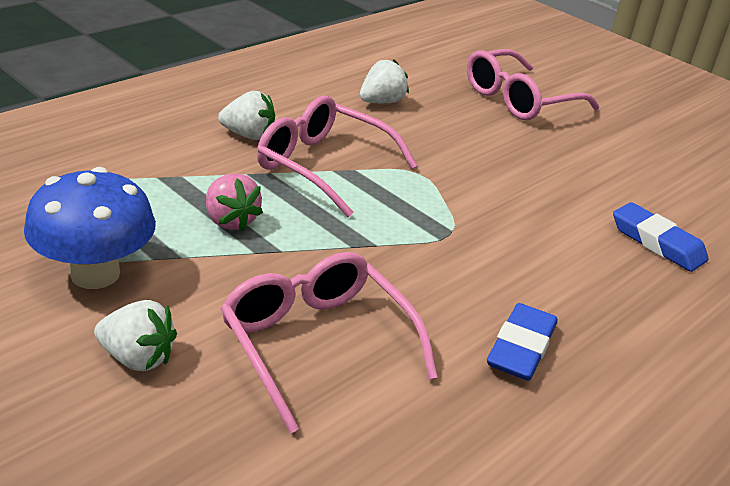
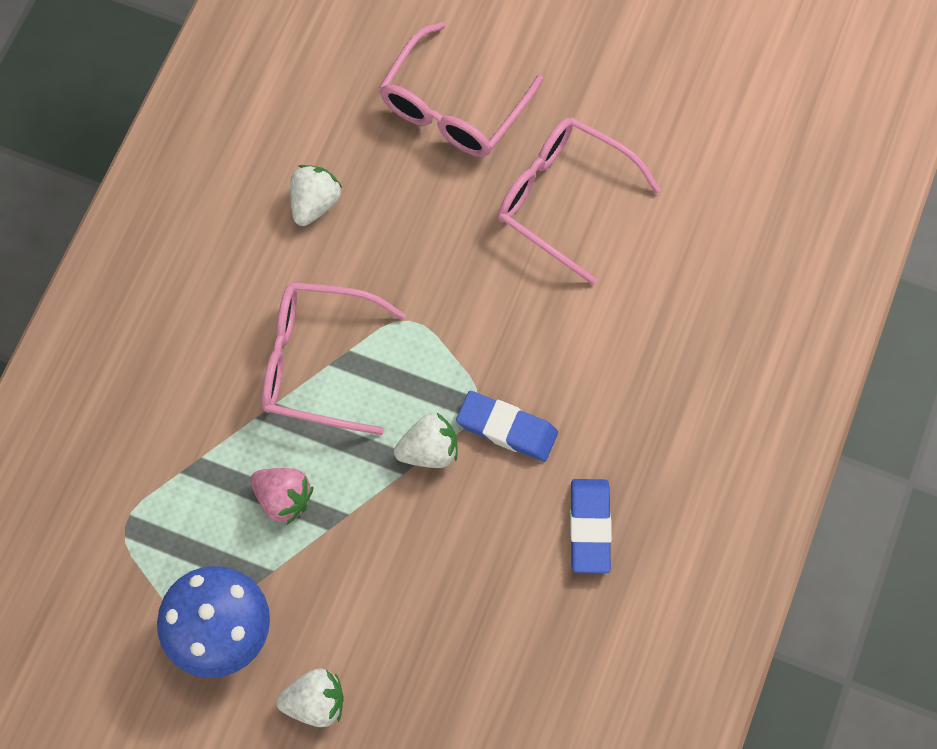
camera: 20 degrees left, 35 degrees up
white strawberry [218,91,275,140] -> white strawberry moved to [394,413,457,468]
pink glasses [221,252,438,434] -> pink glasses moved to [498,117,661,285]
blue eraser [613,202,709,272] -> blue eraser moved to [456,391,558,462]

